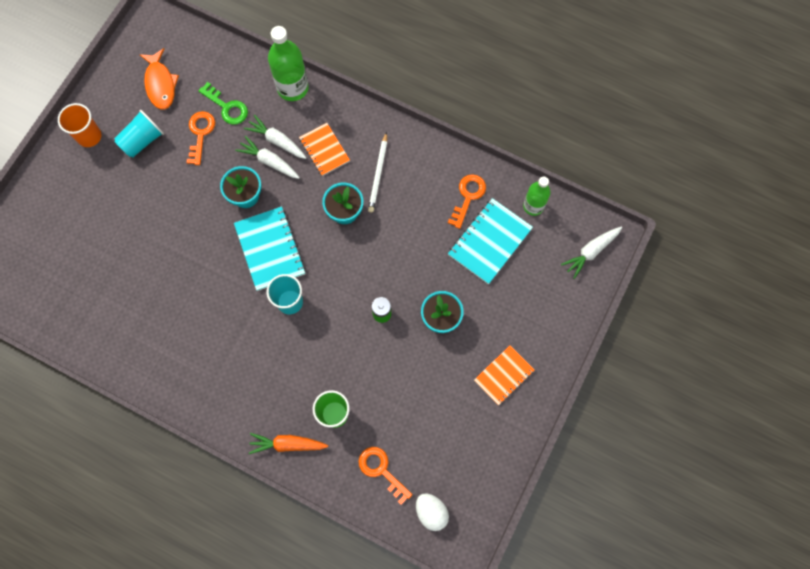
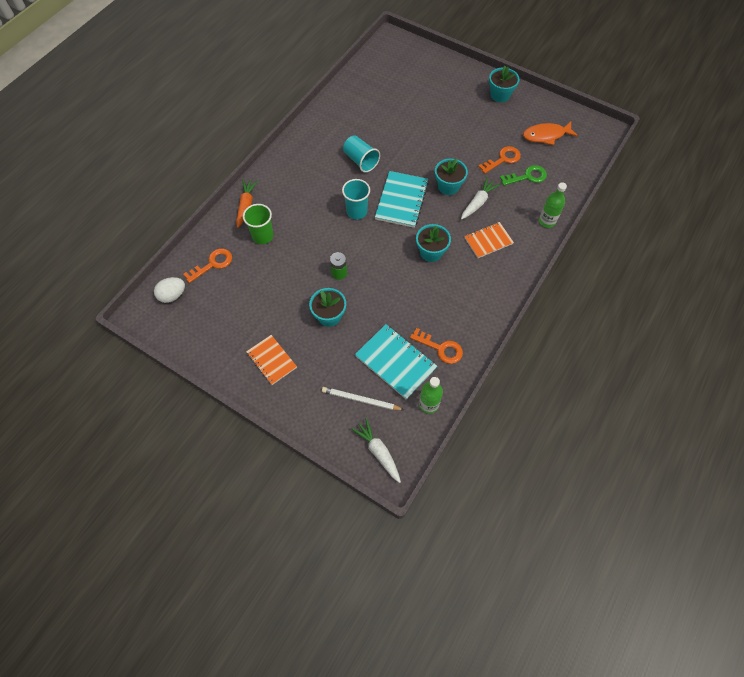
camera: 95 degrees right, 10 degrees down
orange cup [58,103,101,147] -> turquoise flower pot [489,66,520,102]
turquoise cup [114,110,164,157] -> turquoise cup moved to [343,135,380,173]
orange key [186,111,215,165] -> orange key turned 45 degrees counterclockwise [478,146,521,174]
green key [198,82,248,125] -> green key turned 150 degrees counterclockwise [500,165,547,186]
turquoise notebook [234,206,306,291] -> turquoise notebook turned 60 degrees counterclockwise [375,171,429,228]
white carrot [244,114,306,159] -> none
green bottle [268,26,309,101] -> green bottle [539,183,567,228], size x0.63
white pencil [368,132,387,212] -> white pencil moved to [322,387,404,410]

